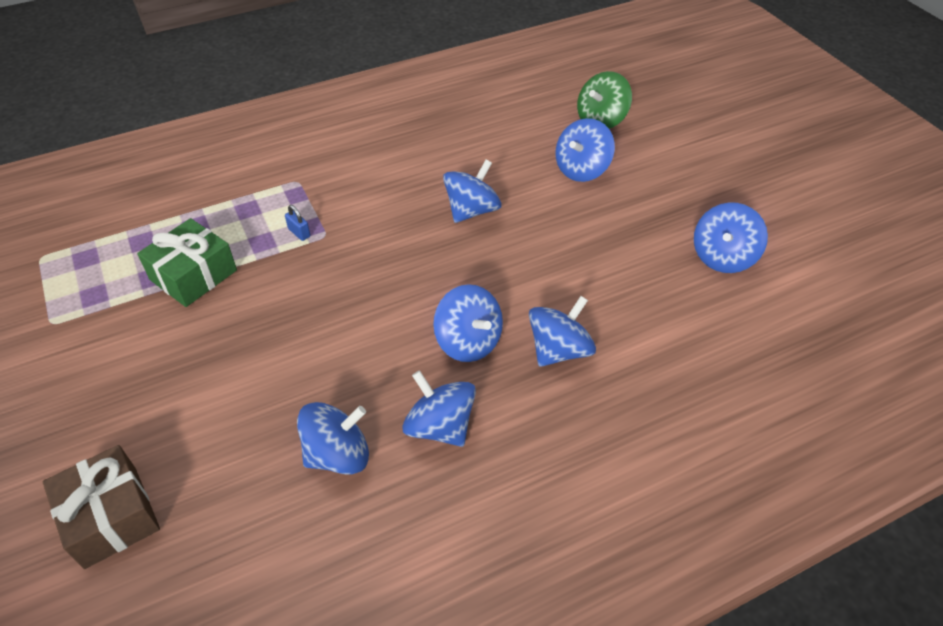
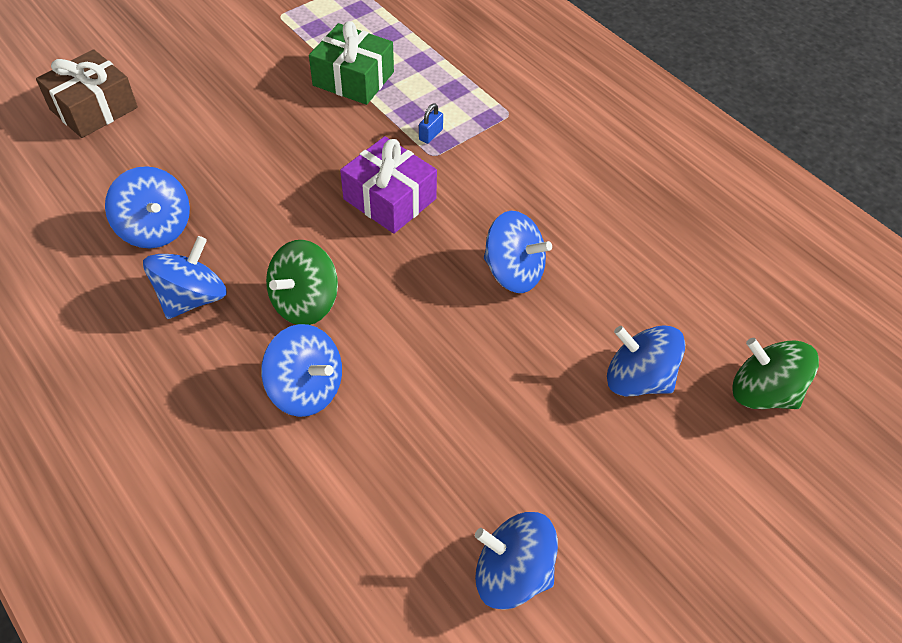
camera: 75 degrees right, 5 degrees up
blue spinning top [433,284,503,362] -> green spinning top [266,240,338,325]
none -> purple gift [340,136,437,234]

